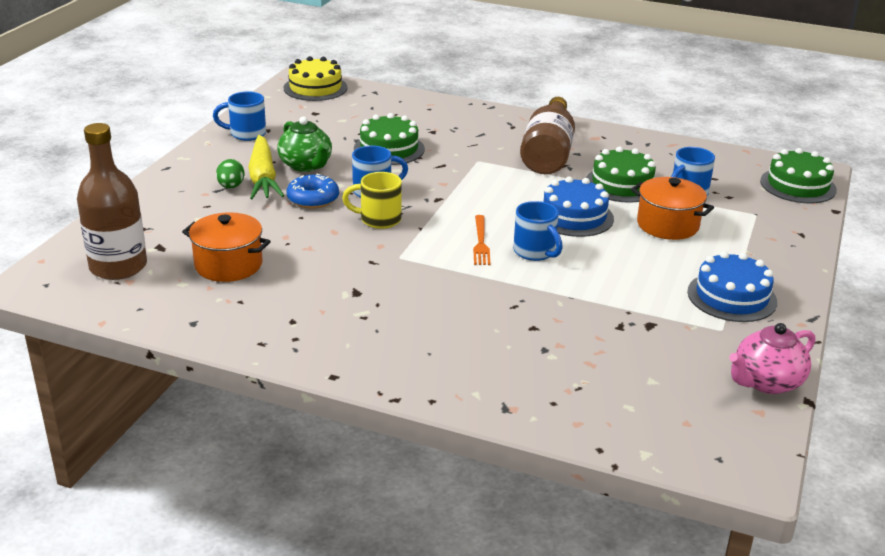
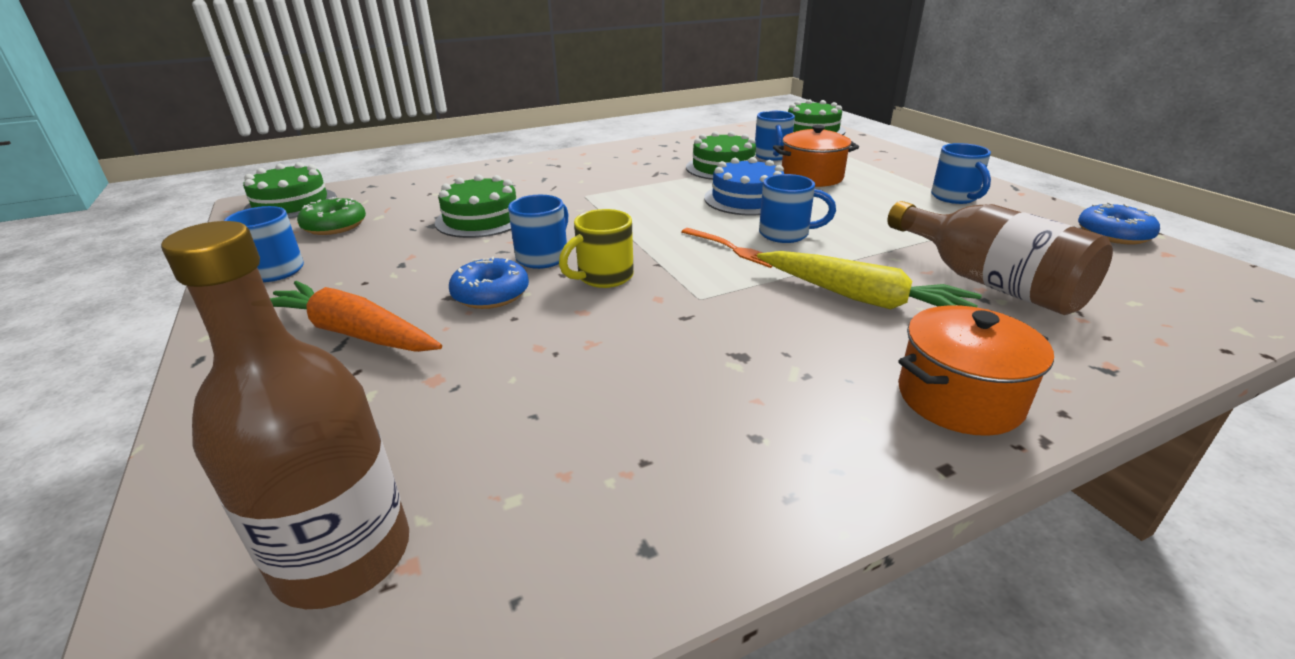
camera: 45 degrees left, 0 degrees up
orange pot [182,212,271,282] -> orange pot moved to [898,305,1054,436]
green egg [216,159,245,188] -> orange carrot [270,281,442,352]
yellow carrot [248,135,284,199] -> yellow carrot moved to [757,251,982,310]
green teapot [277,117,332,172] -> none
yellow cake [284,56,348,101] -> green cake [243,162,337,219]
brown bottle [520,97,575,174] -> brown bottle moved to [887,201,1113,315]
blue cake [687,251,777,322] -> blue mug [931,143,991,204]
pink teapot [729,323,815,394] -> blue donut [1078,202,1160,244]
none -> green donut [297,197,366,235]

